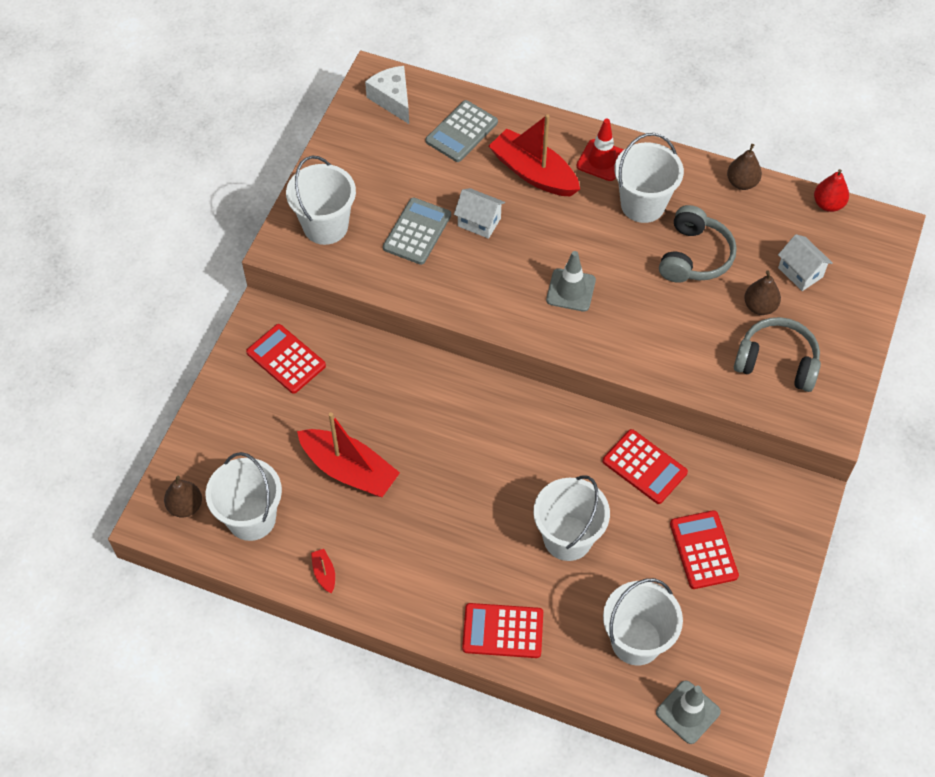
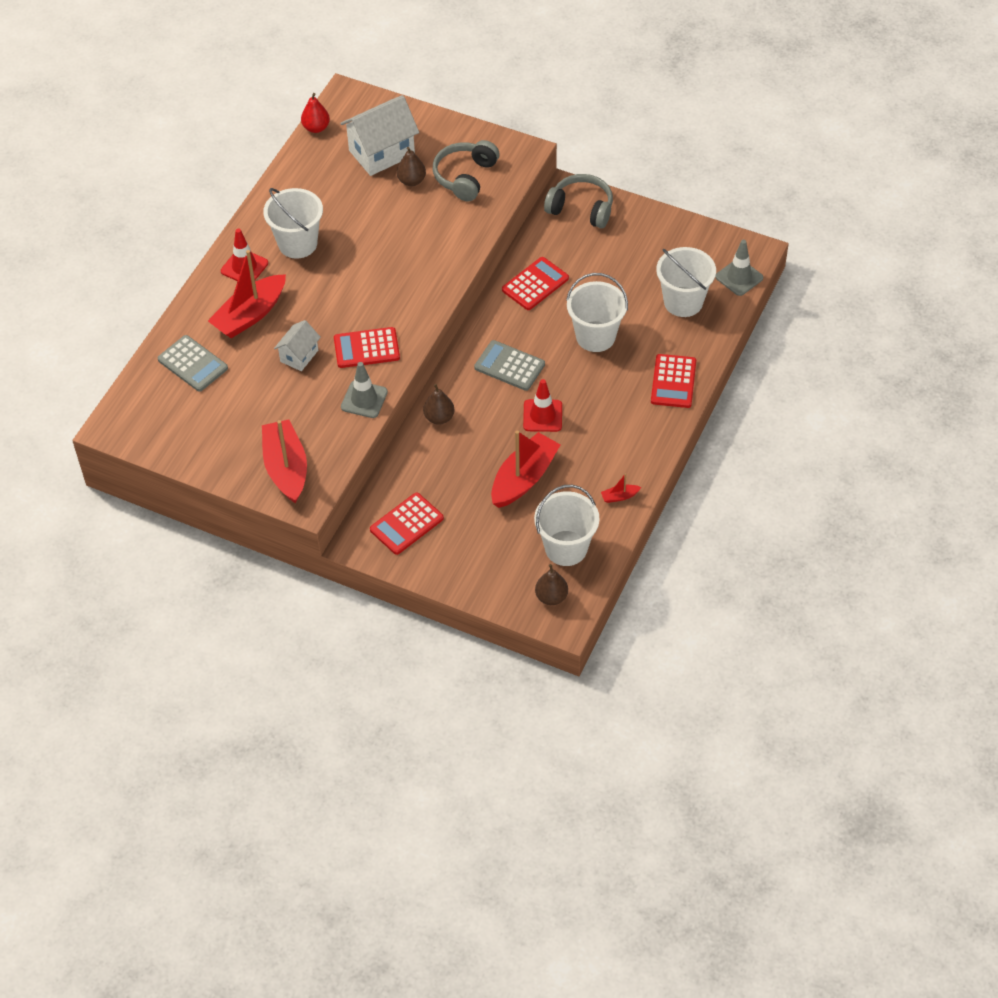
camera: 85 degrees left, 5 degrees down
white bucket [286,156,356,245] -> red boat [262,419,307,503]
white cheese [365,66,409,124] -> none
grey calculator [383,197,451,265] -> grey calculator moved to [474,340,545,391]
grey traffic cone [546,251,596,312] -> grey traffic cone moved to [341,362,388,418]
grey headphones [659,205,737,283] -> grey headphones moved to [544,174,613,228]
red calculator [670,510,739,589] -> red calculator moved to [334,327,400,368]
brown pear [727,144,762,190] -> brown pear moved to [423,384,455,425]
white house [778,234,833,291] -> white house [340,95,419,176], size x1.79
none -> red traffic cone [523,379,562,432]

